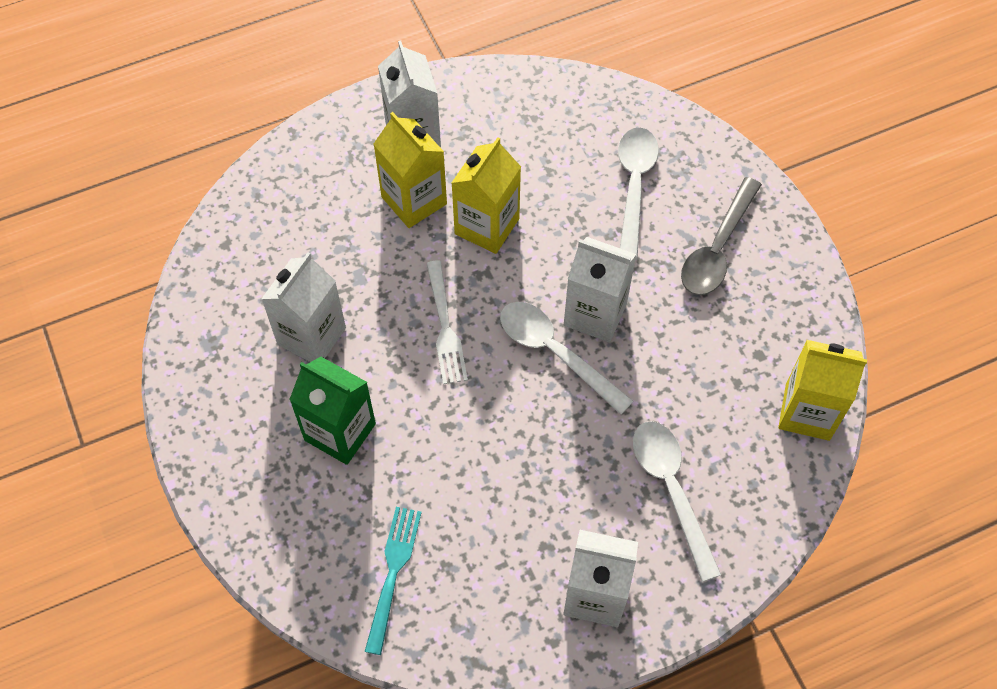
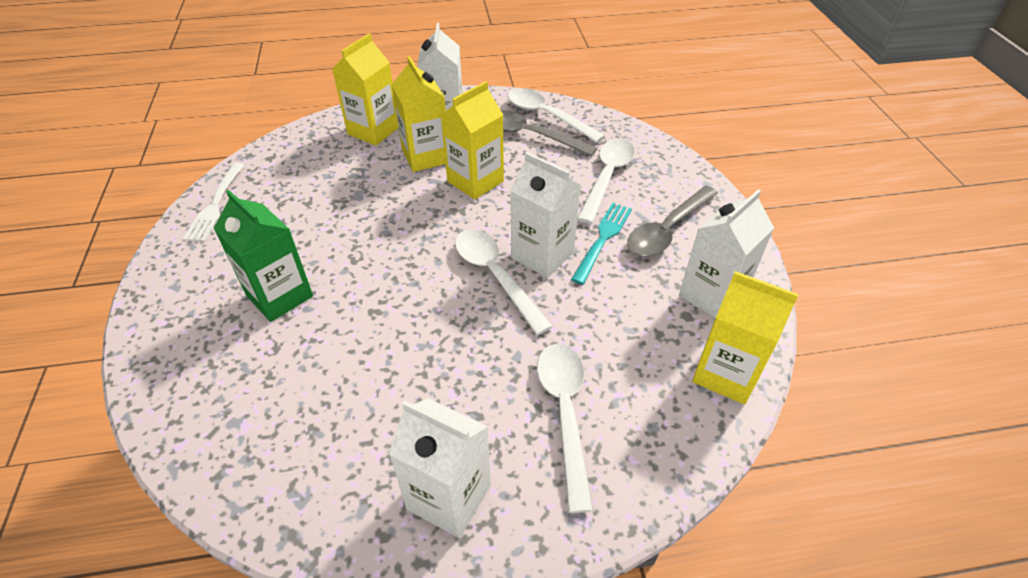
camera: 15 degrees right, 15 degrees down
white carton [262,252,346,362] -> white carton moved to [679,189,774,318]
turquoise fork [365,507,422,655] -> turquoise fork moved to [571,203,632,285]
white fork [426,260,468,385] -> white fork moved to [183,163,244,242]
none -> yellow carton [332,33,398,146]
none -> grey spoon [501,110,597,156]
none -> white spoon [507,88,605,143]

